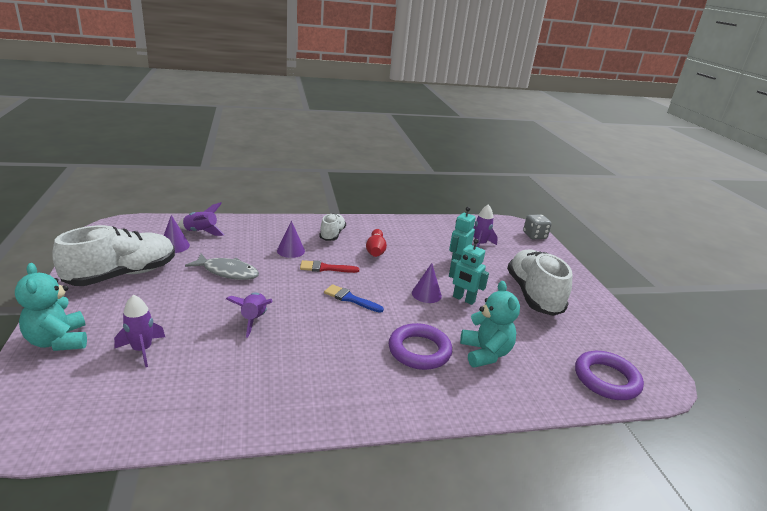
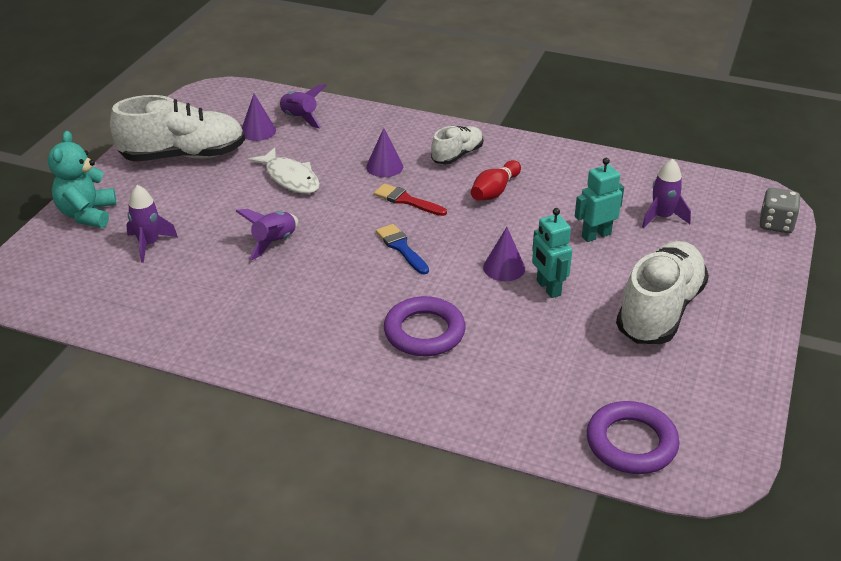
camera: 35 degrees right, 10 degrees up
grey fish [185,254,259,280] -> white fish [248,147,320,194]
turquoise teddy bear [460,281,520,367] -> none

